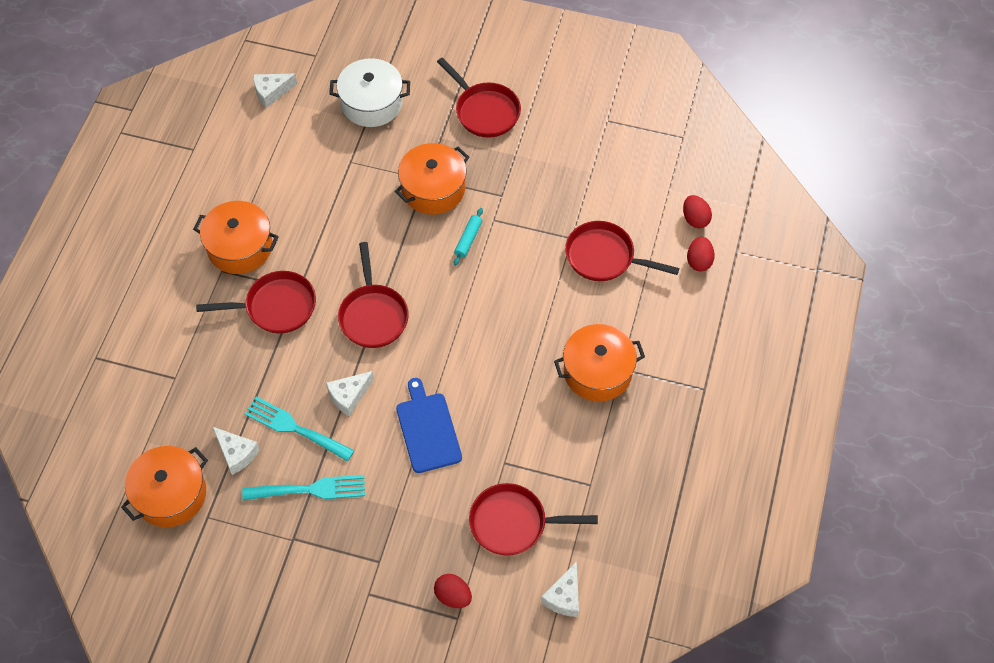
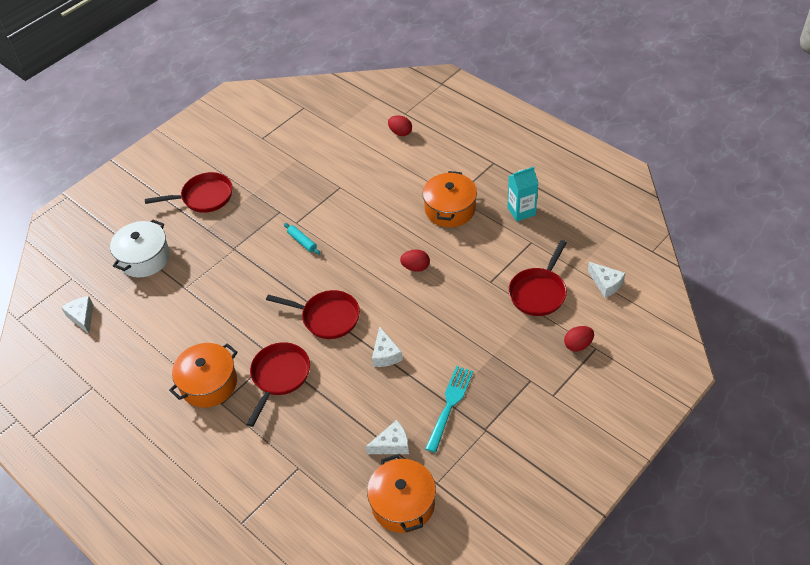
camera: 60 degrees left, 10 degrees down
turquoise fork [244,397,354,462] -> none
white cheese [253,74,297,108] -> white cheese turned 150 degrees clockwise [61,296,93,334]
orange pot [395,143,469,215] -> none
blue cutting board [396,378,462,473] -> none
red pan [565,221,679,281] -> none
red egg [683,195,712,228] -> red egg moved to [400,249,430,272]
none -> turquoise carton [507,167,538,222]

